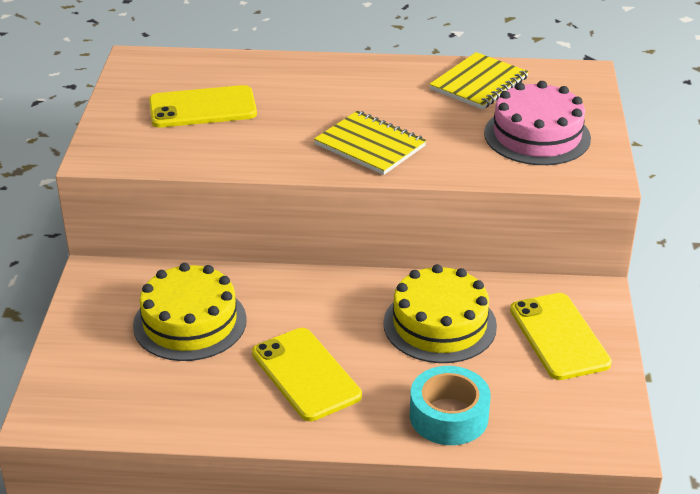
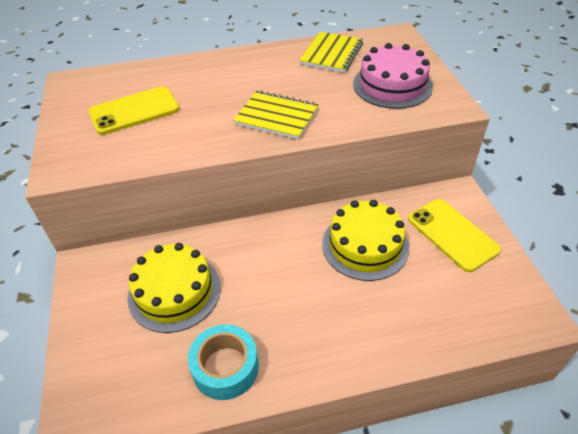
camera: 15 degrees left, 10 degrees up
yellow phone [252,328,362,421] -> none
turquoise tape [410,366,491,445] -> turquoise tape moved to [188,324,259,400]

